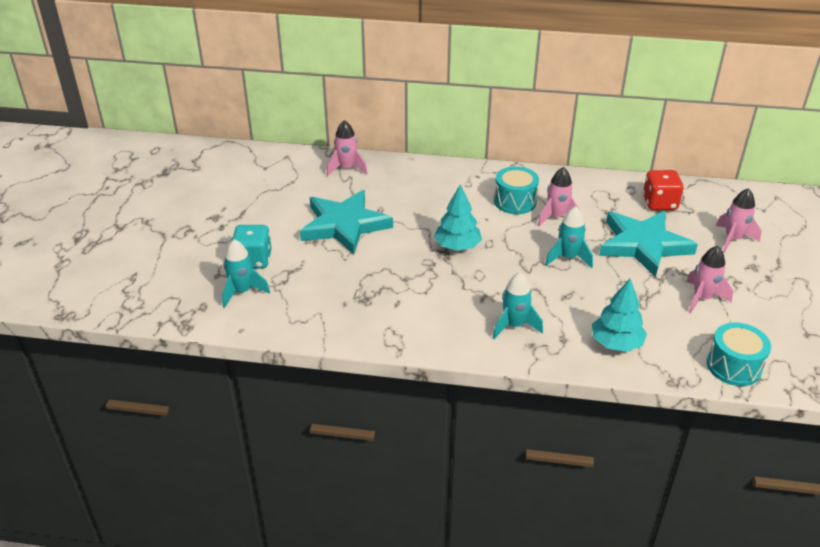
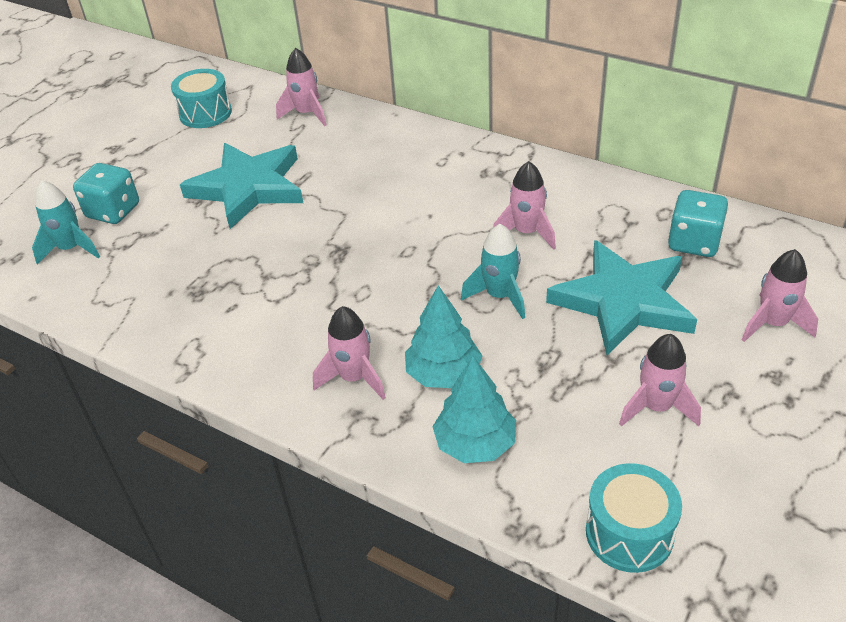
camera: 25 degrees right, 5 degrees up
turquoise tree [434,184,482,251] -> turquoise tree moved to [405,285,482,388]
turquoise rocket [493,273,543,339] -> pink rocket [313,306,386,400]
turquoise drum [494,166,539,214] -> turquoise drum moved to [171,69,232,128]
red dice [643,170,683,210] -> turquoise dice [668,190,728,257]

